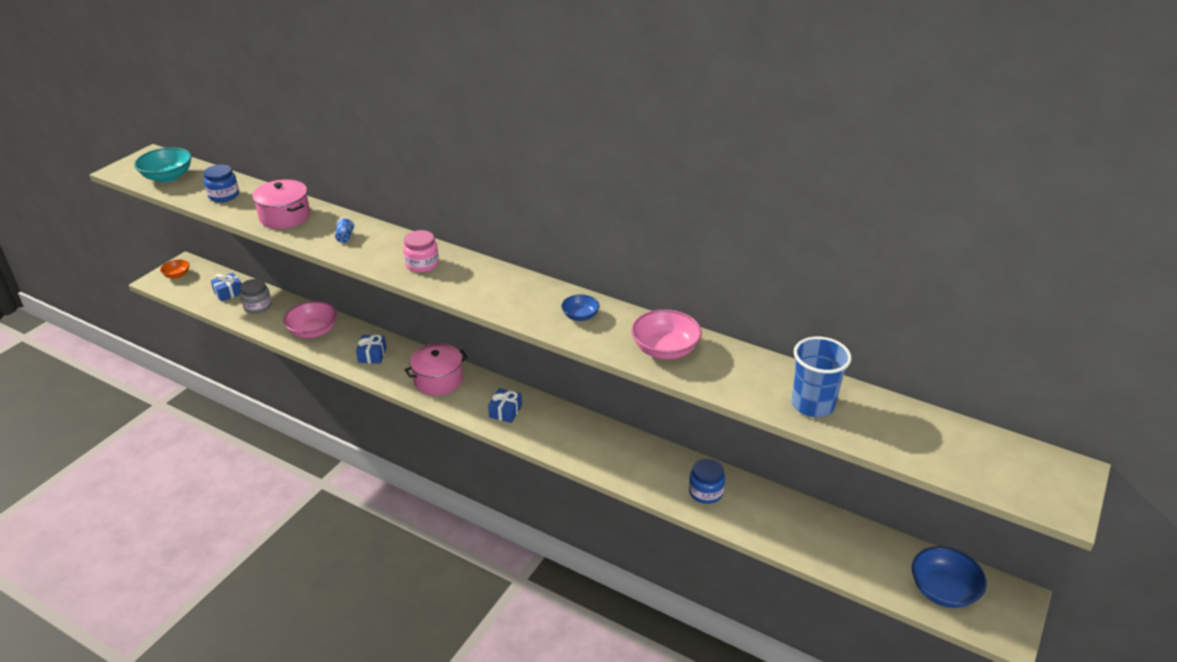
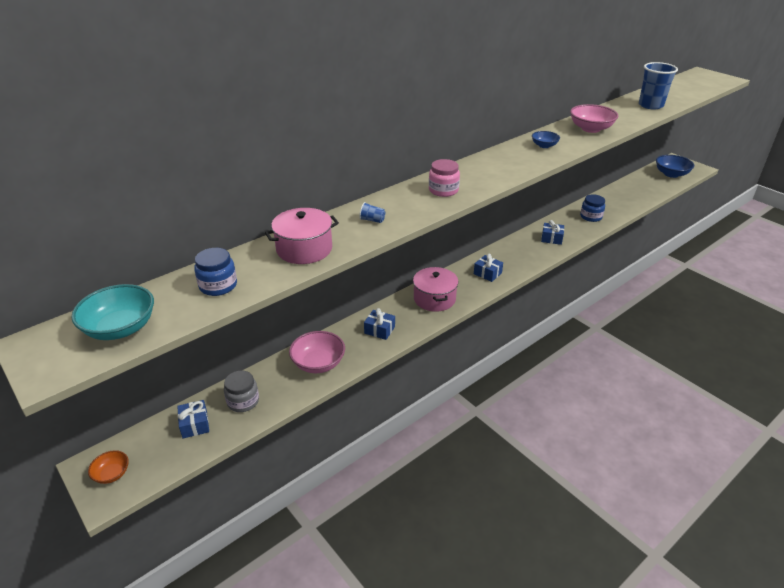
camera: 70 degrees left, 0 degrees up
none -> blue gift [541,220,564,245]

